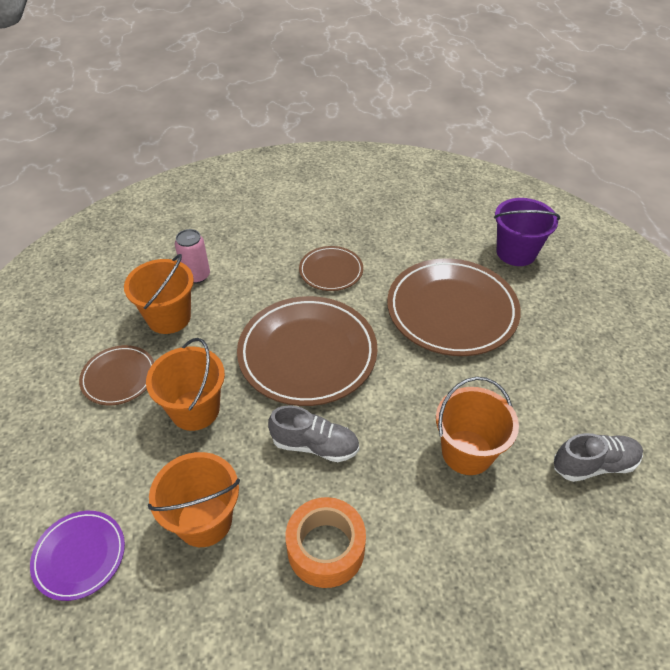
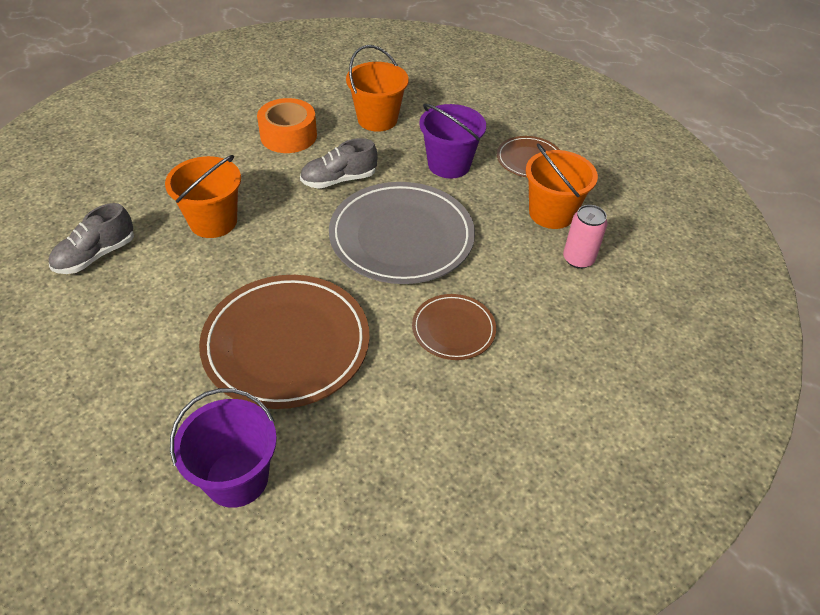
camera: 145 degrees right, 0 degrees up
purple plate [30,511,125,601] -> none
orange bucket [146,338,225,431] -> purple bucket [419,103,486,179]
brown plate [237,296,378,406] -> grey plate [329,182,475,284]

